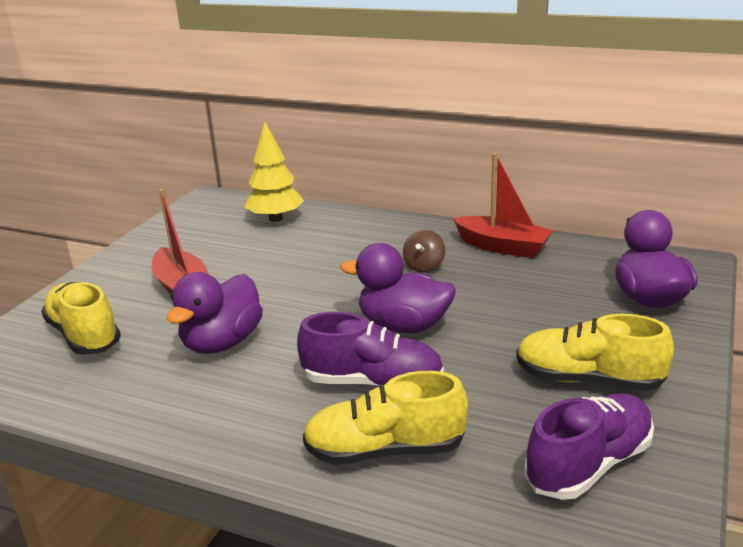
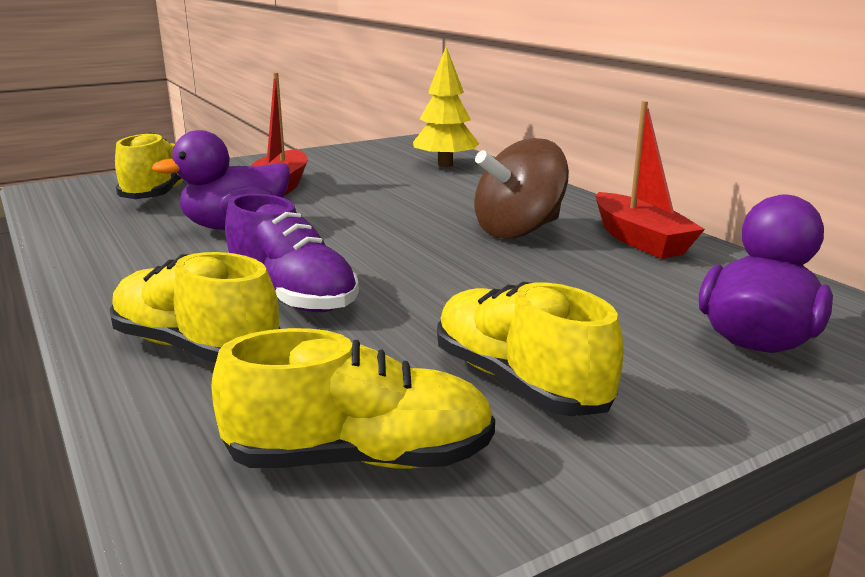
camera: 35 degrees right, 5 degrees down
purple duck [341,243,456,333] -> none
brown spinning top [403,230,445,273] -> brown spinning top [474,138,569,239], size x1.94
purple shoe [524,393,654,500] -> yellow shoe [211,328,495,469]

